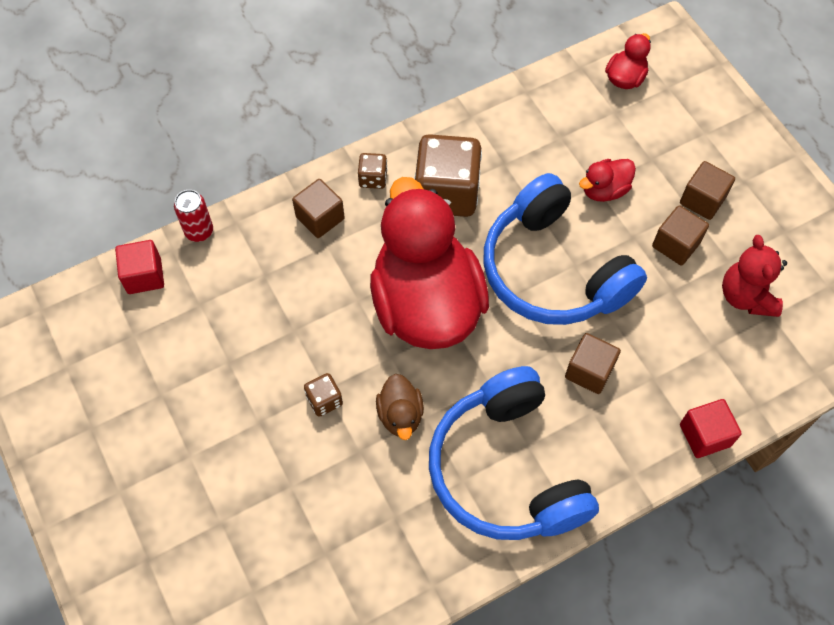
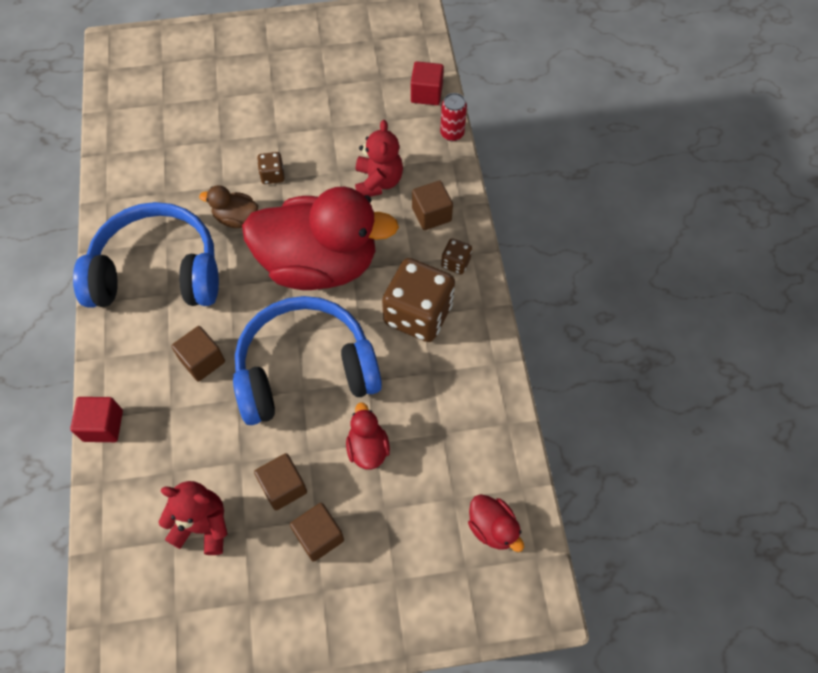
camera: 110 degrees right, 0 degrees up
none -> red teddy bear [355,120,403,197]

